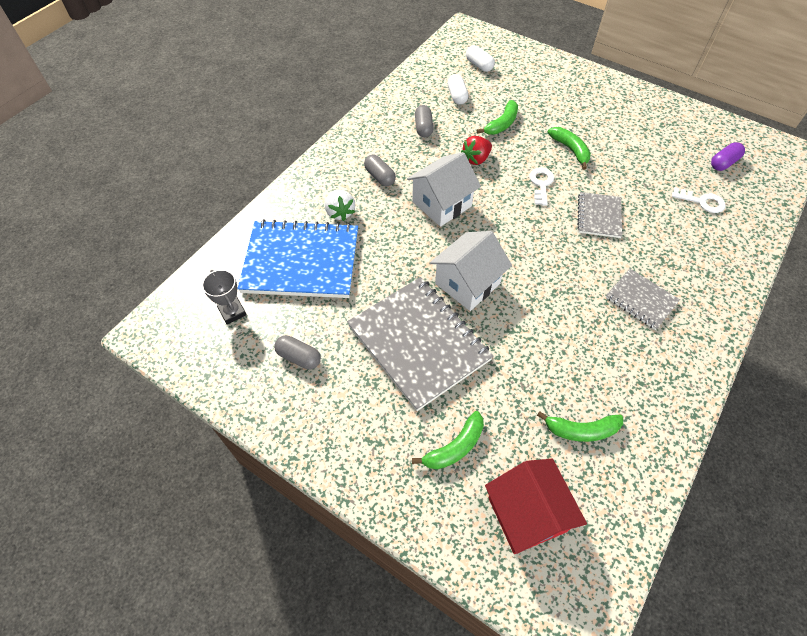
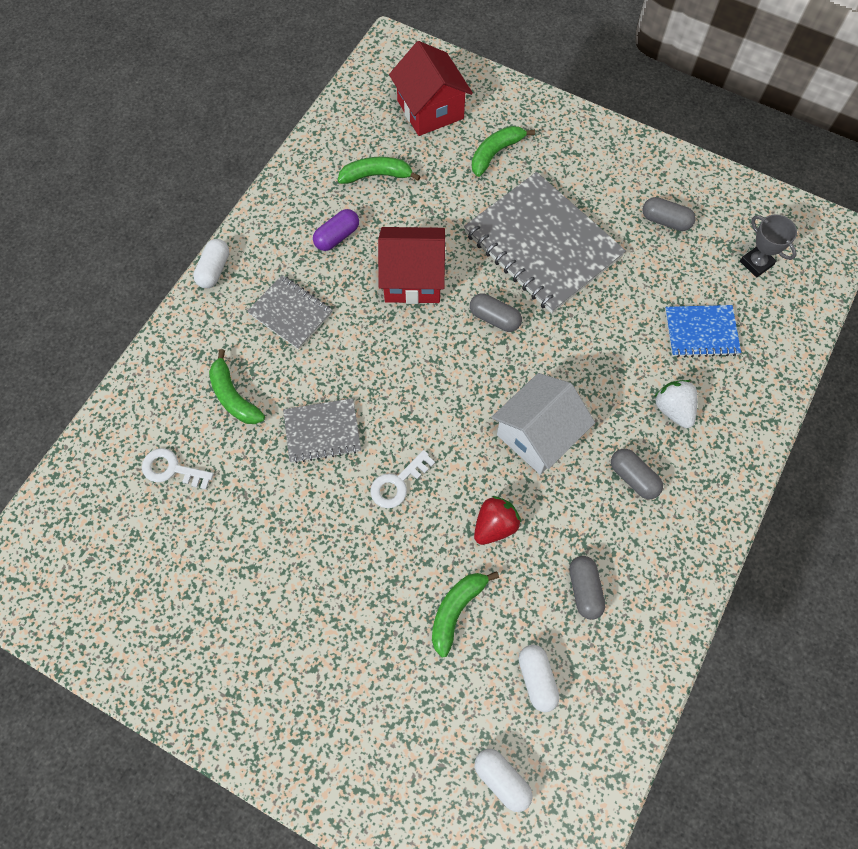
camera: 175 degrees right, 10 degrees up
blue notebook [237,219,358,298] -> blue notebook [665,305,741,357], size x0.51
white house [430,231,512,311] -> grey capsule [470,293,522,332]
white key [529,168,554,206] -> white key turned 45 degrees clockwise [370,450,435,508]
green banana [547,127,591,170] -> green banana moved to [209,349,265,424]
grey notebook [577,192,622,238] -> grey notebook turned 75 degrees clockwise [283,398,361,463]
purple capsule [711,142,745,171] -> purple capsule moved to [313,209,359,251]
none -> white capsule [193,239,229,289]
none -> red house [378,227,445,304]

